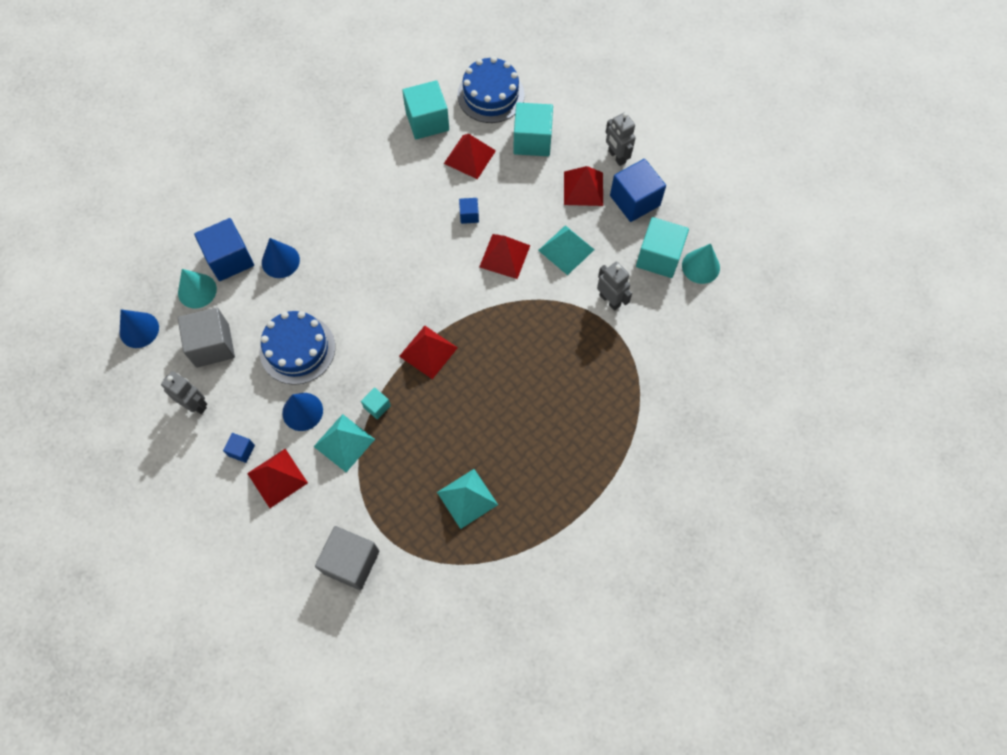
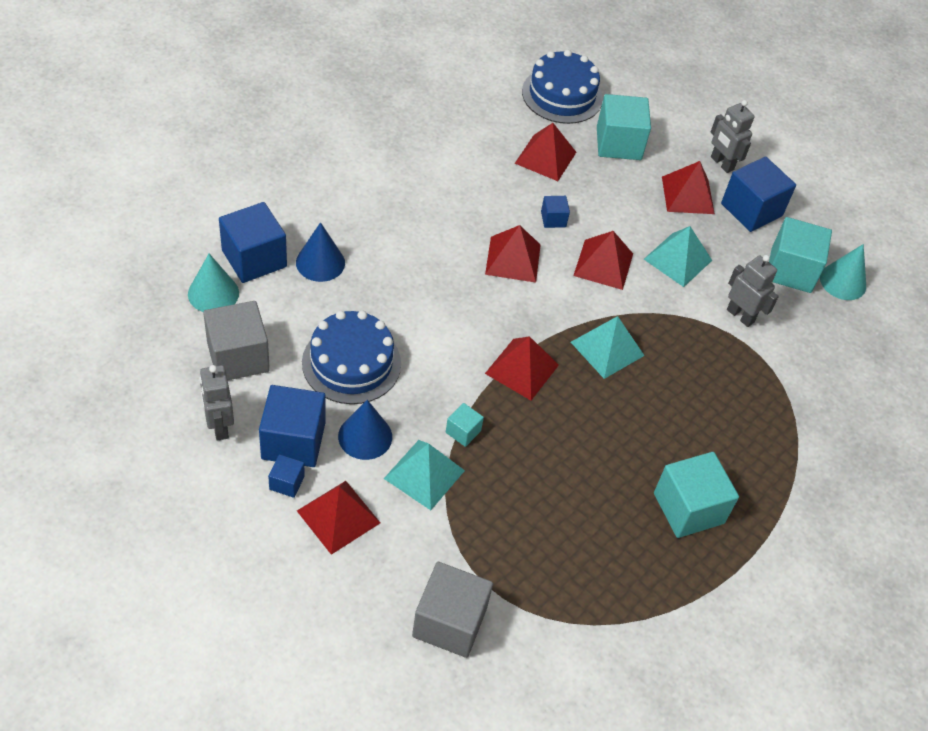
camera: 10 degrees left, 15 degrees down
blue cone [119,309,159,348] -> none
grey robot [161,371,207,414] -> grey robot turned 135 degrees counterclockwise [199,365,234,440]
turquoise cube [402,80,449,139] -> turquoise cube moved to [654,452,739,538]
turquoise pyramid [437,469,498,529] -> turquoise pyramid moved to [571,316,644,379]
none -> blue cube [259,385,326,467]
none -> red pyramid [485,225,541,283]

